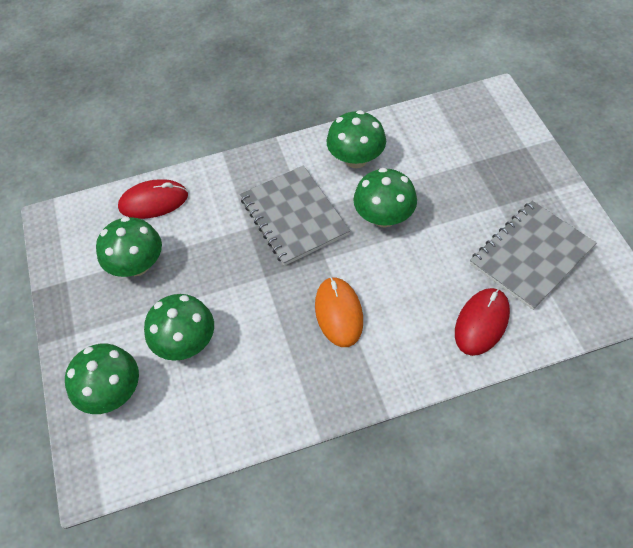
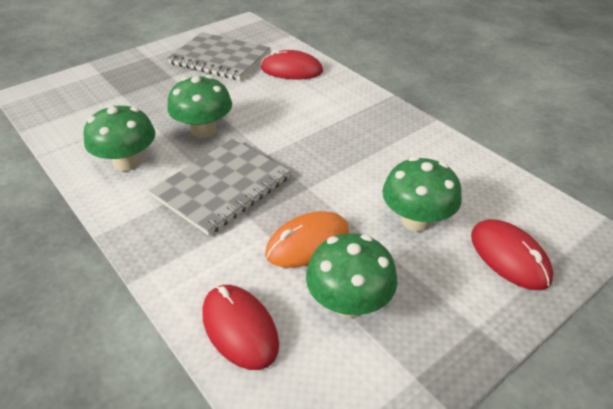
camera: 115 degrees left, 15 degrees down
green mushroom [65,344,139,414] -> red mouse [471,219,553,290]
orange mouse [315,277,363,347] -> orange mouse moved to [265,211,349,268]

